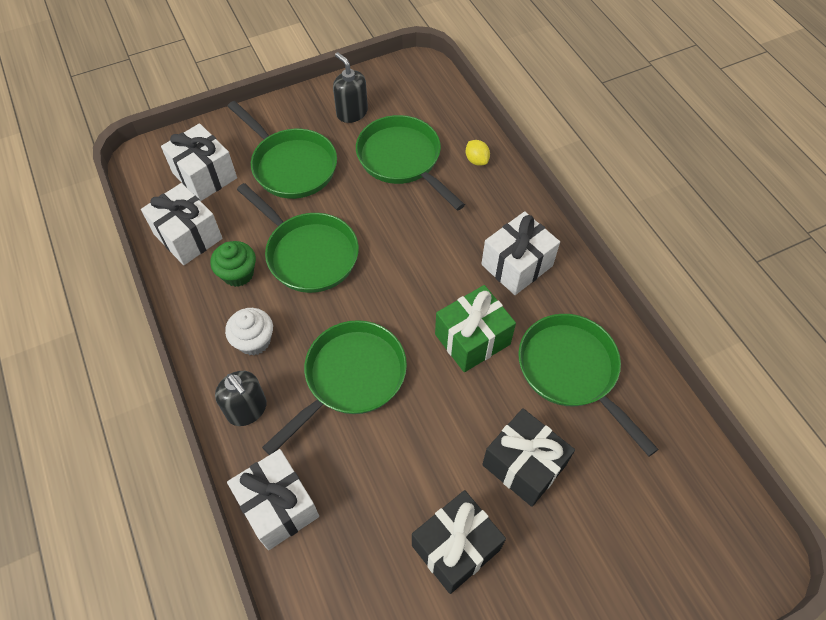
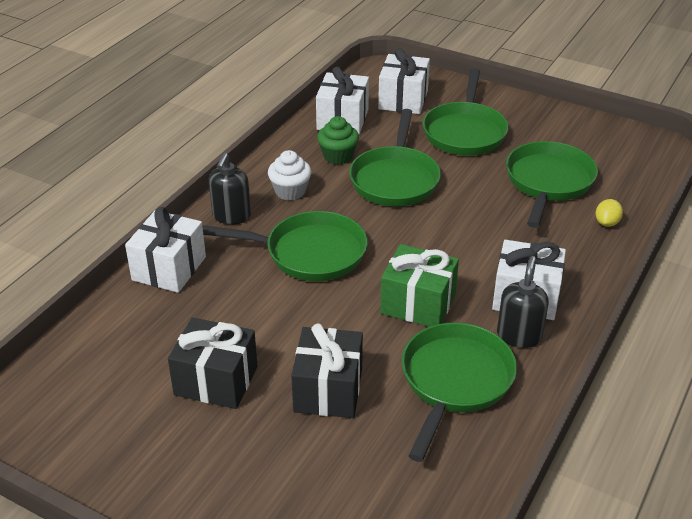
camera: 55 degrees right, 20 degrees down
black soap dispenser [333,52,368,123] -> black soap dispenser moved to [497,256,549,348]

